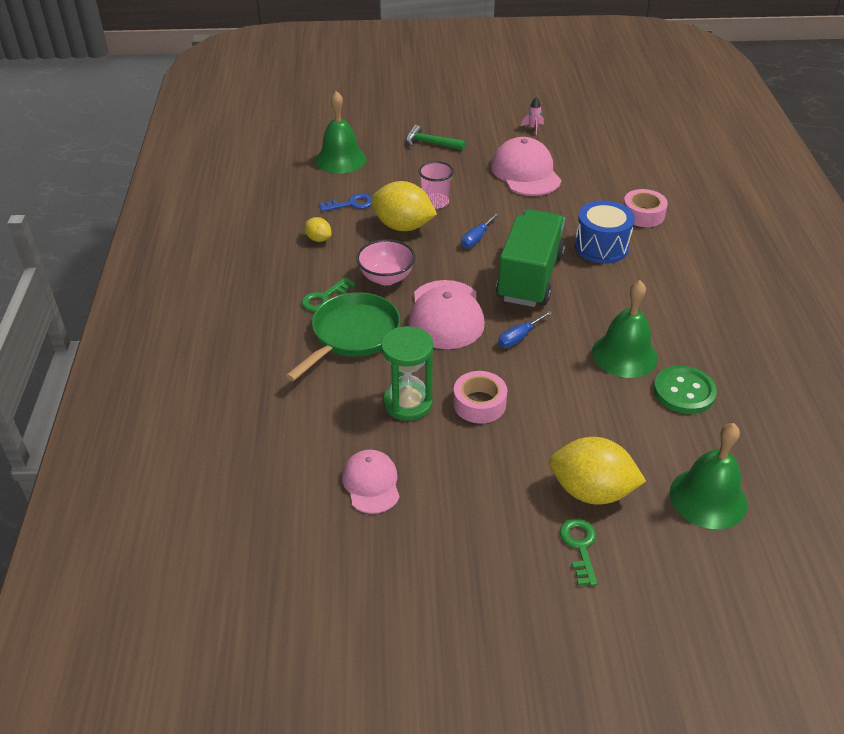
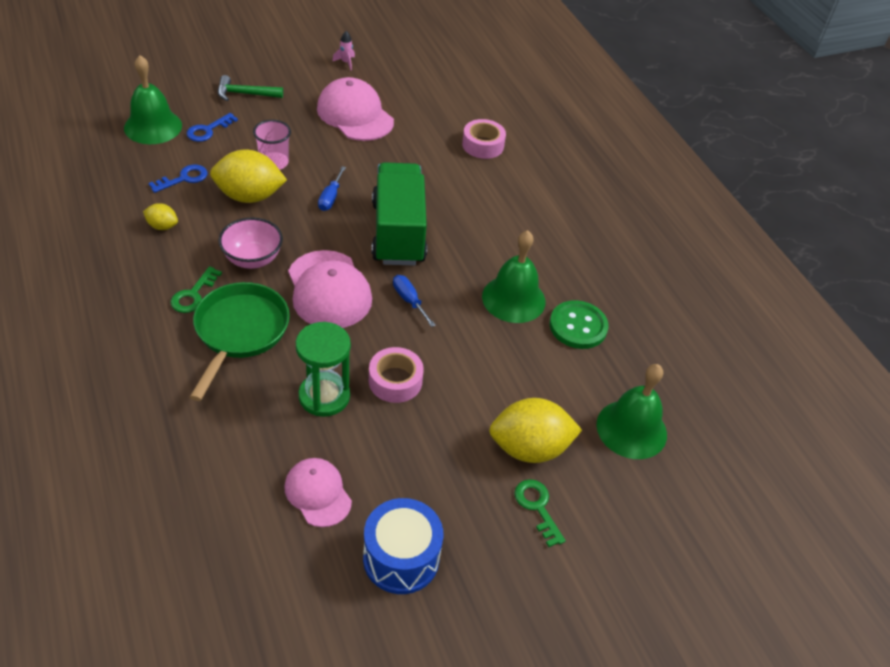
camera: 25 degrees left, 5 degrees up
blue screwdriver [498,311,552,348] -> blue screwdriver turned 120 degrees clockwise [393,275,436,327]
blue drum [574,200,635,264] -> blue drum moved to [363,498,443,594]
none -> blue key [186,113,238,142]

